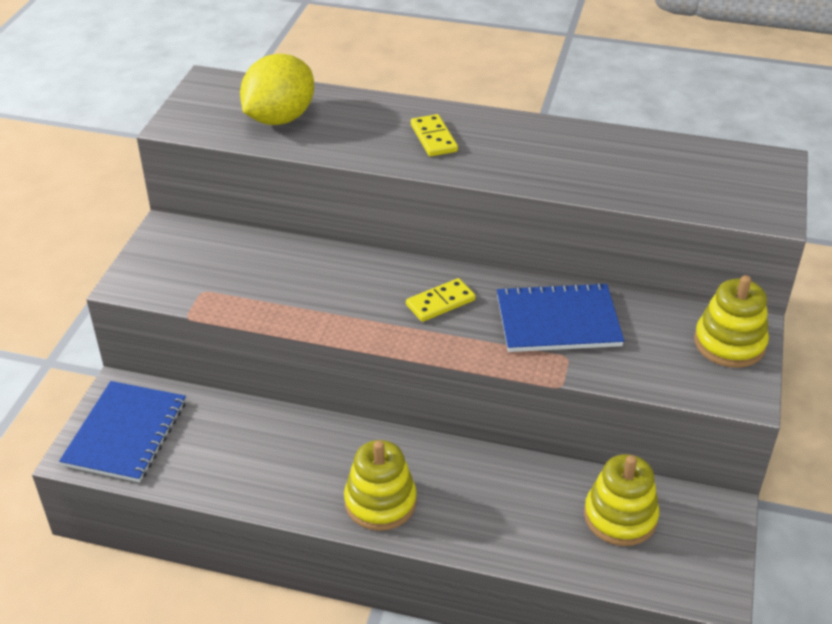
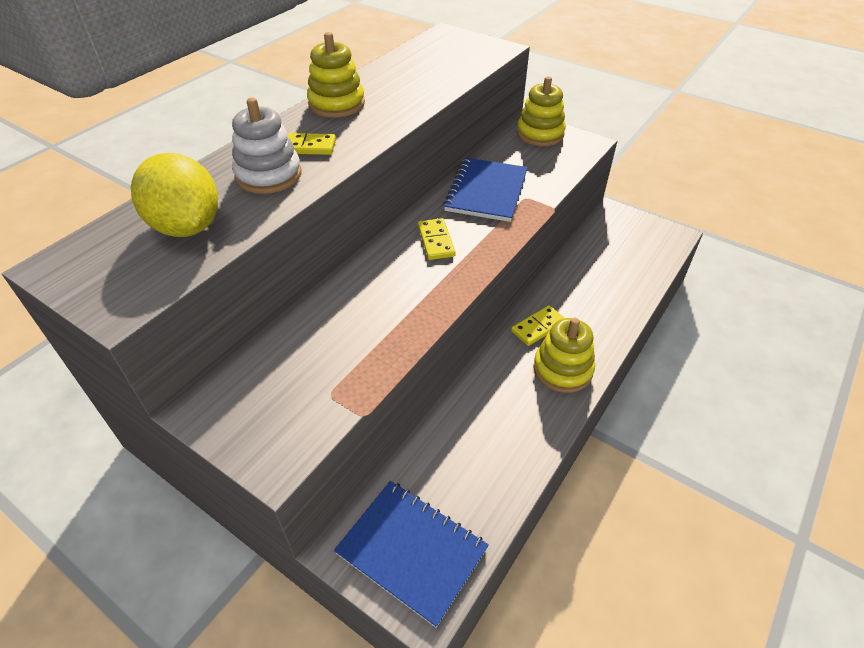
camera: 70 degrees left, 5 degrees up
yellow stacking toy [584,454,659,546] -> yellow stacking toy moved to [307,32,365,118]
none -> white stacking toy [232,97,301,194]
none -> yellow domino [511,305,565,346]

